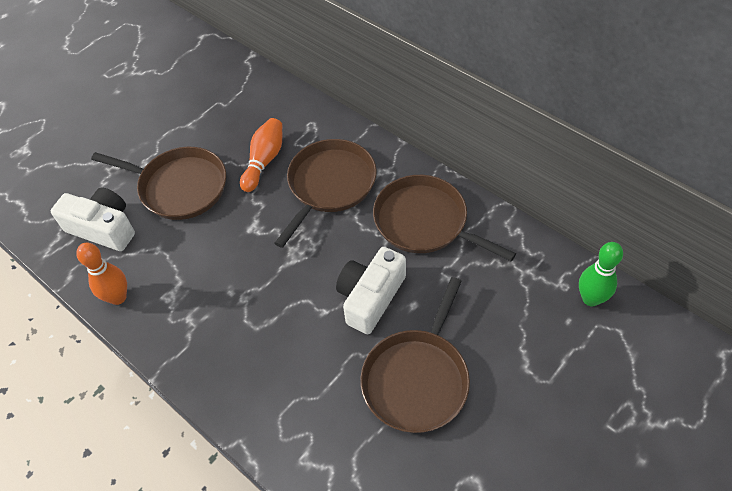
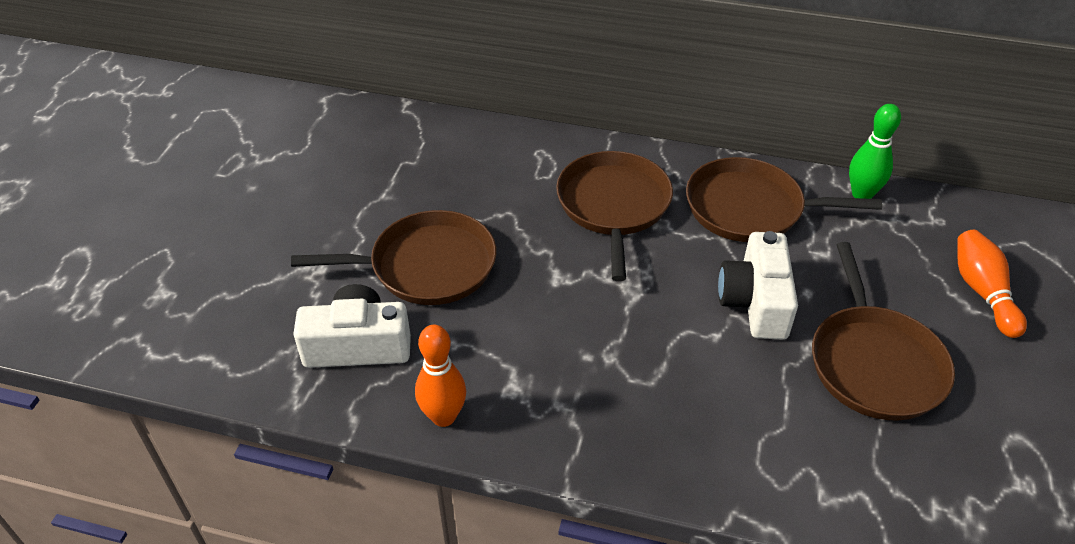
camera: 30 degrees left, 10 degrees down
orange bowling pin [240,118,282,192] -> orange bowling pin moved to [957,230,1027,338]
green bowling pin [579,242,623,306] -> green bowling pin moved to [849,104,901,199]

